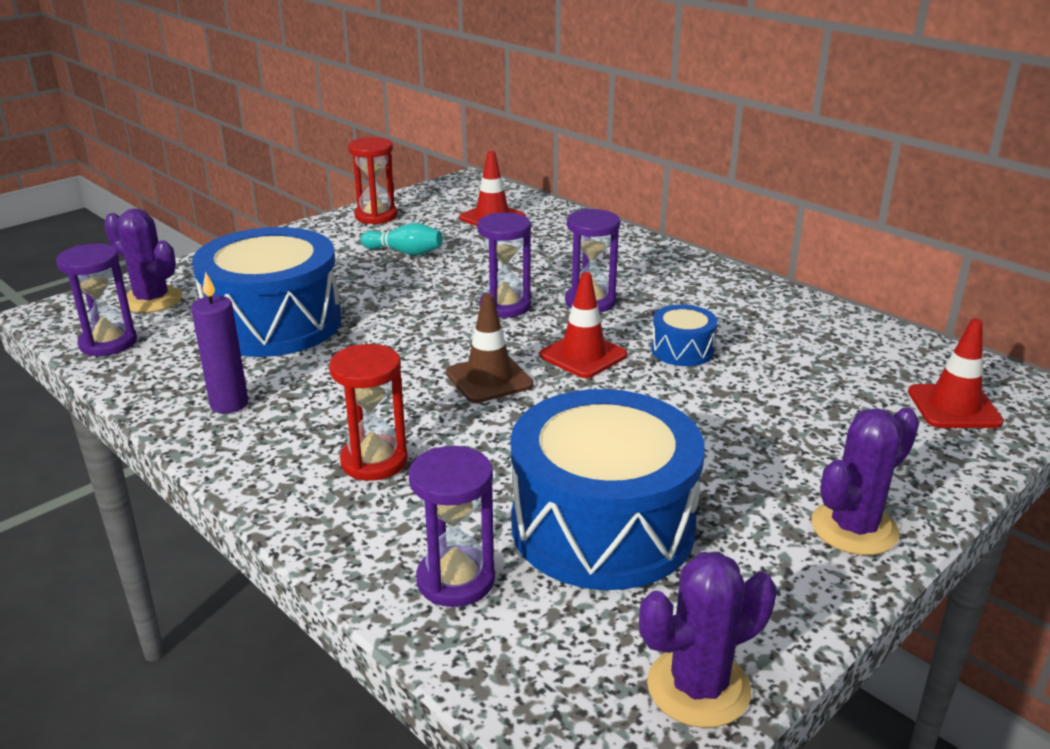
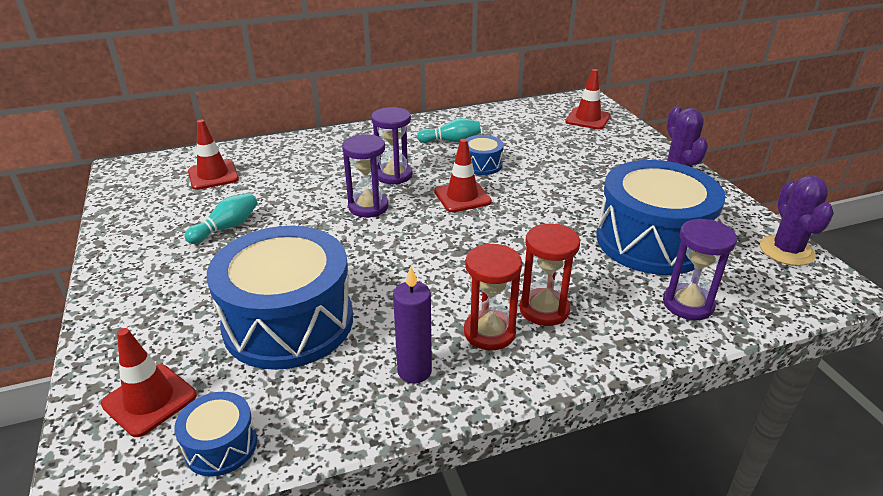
camera: 65 degrees left, 5 degrees up
purple hourglass [56,244,137,356] -> blue drum [174,392,257,477]
purple cactus [104,208,182,313] -> red traffic cone [101,328,197,437]
red hourglass [348,137,398,224] -> red hourglass moved to [464,243,522,350]
brown traffic cone [446,293,534,403] -> none
none -> turquoise bowling pin [417,118,481,143]

